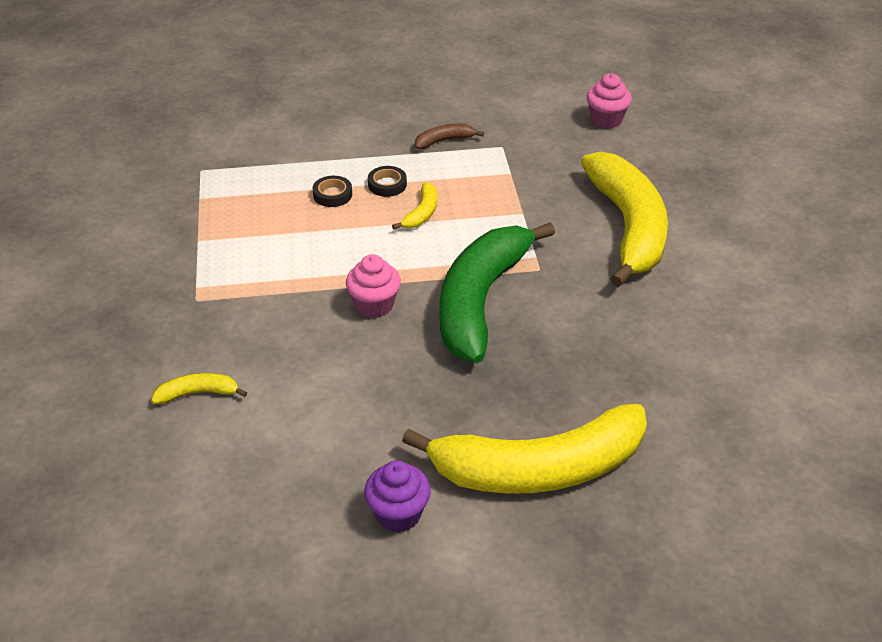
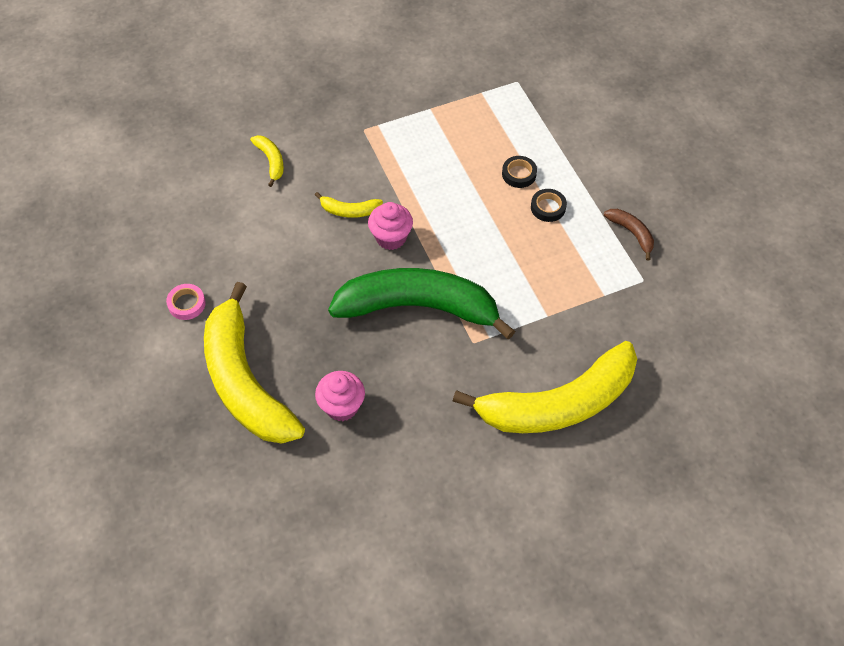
camera: 75 degrees right, 15 degrees up
purple cupcake [364,460,431,533] -> pink tape [166,284,206,320]
yellow banana [392,183,437,229] -> yellow banana moved to [315,192,383,218]
pink cupcake [587,73,632,129] -> pink cupcake moved to [315,371,365,421]

